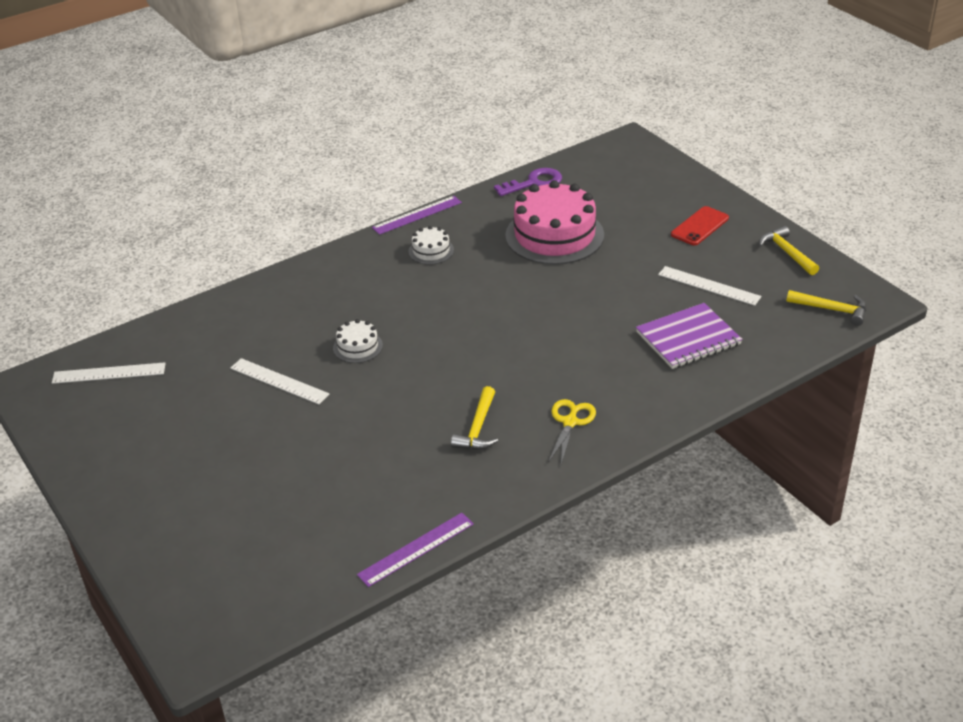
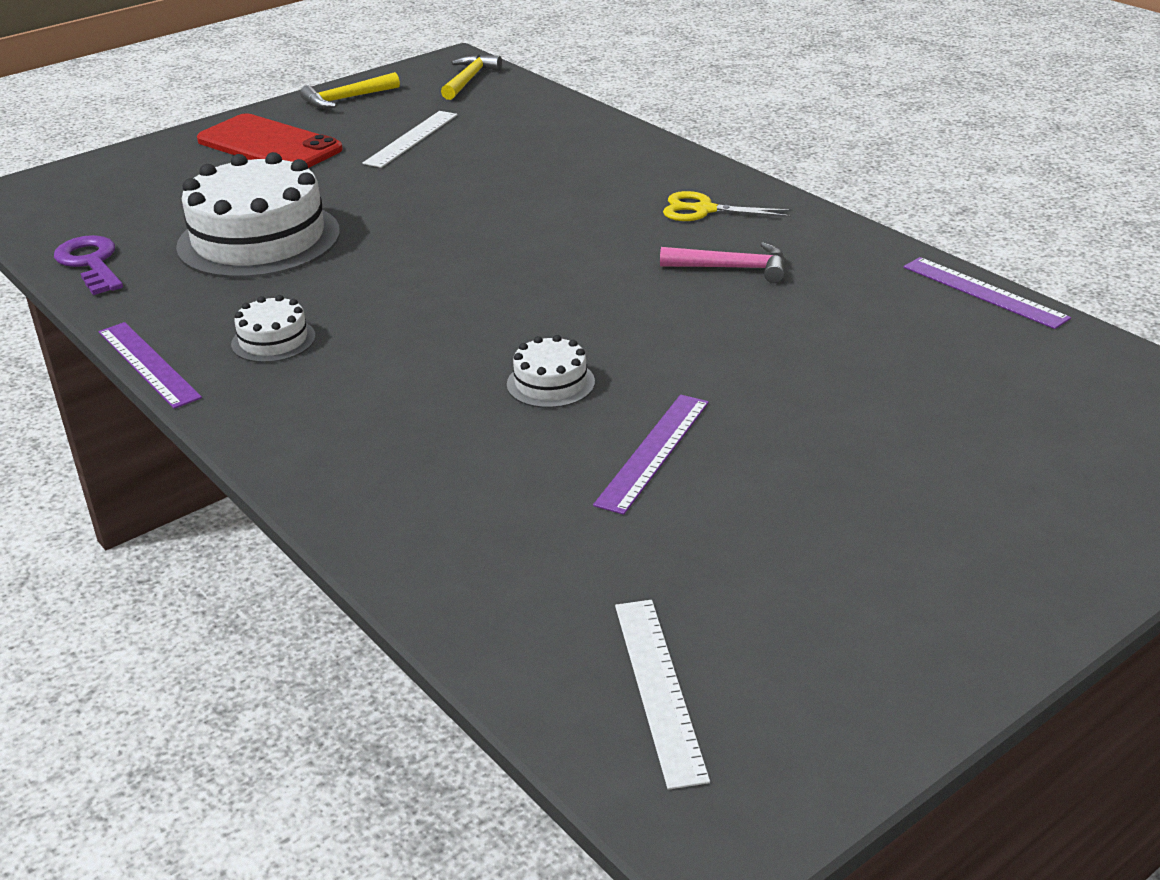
camera: 95 degrees left, 5 degrees down
white ruler [230,358,329,404] -> purple ruler [593,394,709,515]
yellow hammer [451,386,498,450] -> pink hammer [660,242,785,283]
pink cake [505,180,604,265] -> white cake [176,152,340,278]
purple notebook [636,303,743,369] -> none
red phone [671,206,729,245] -> red phone [197,113,343,168], size x1.60

